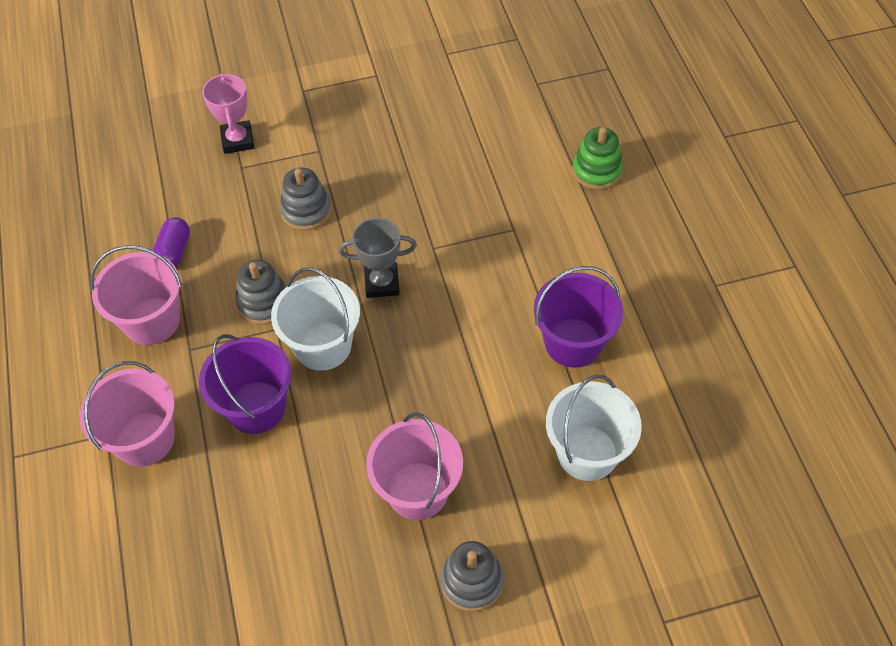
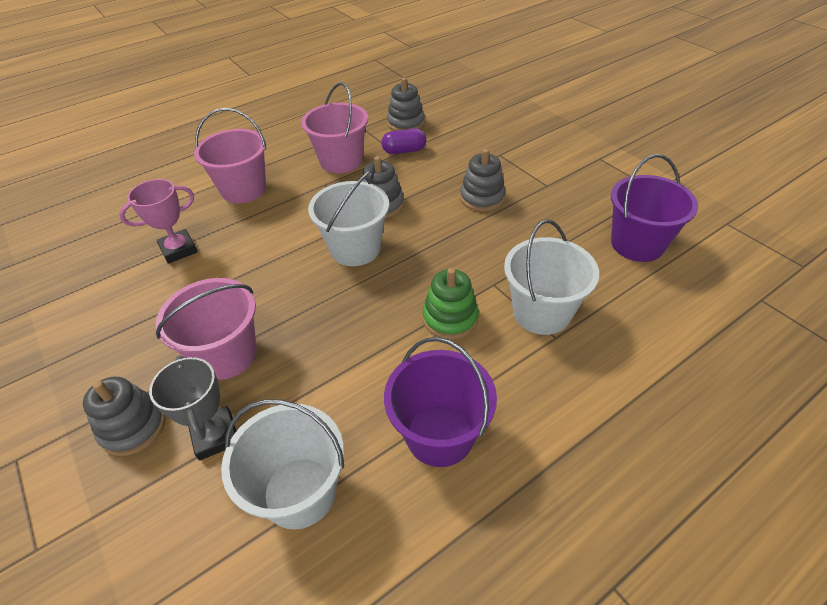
camera: 70 degrees right, 10 degrees down
purple bucket [199,334,292,434] -> purple bucket moved to [611,154,698,262]
pink trophy [202,73,254,154] -> pink trophy moved to [119,179,198,264]
grey trophy [339,218,417,298] -> grey trophy moved to [149,356,236,461]
green stacking toy [572,127,623,190] -> green stacking toy moved to [423,268,479,340]
none -> grey stacking toy [387,78,425,131]
none -> white bucket [504,219,599,335]

